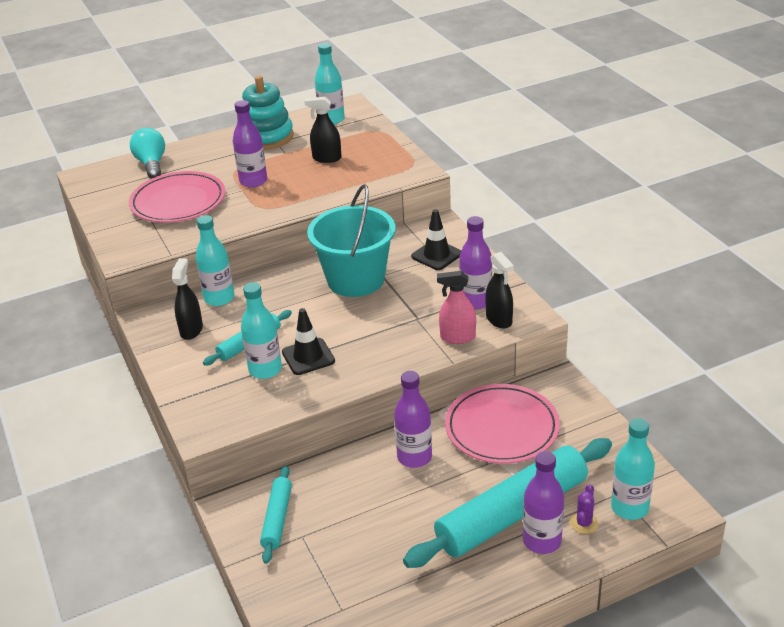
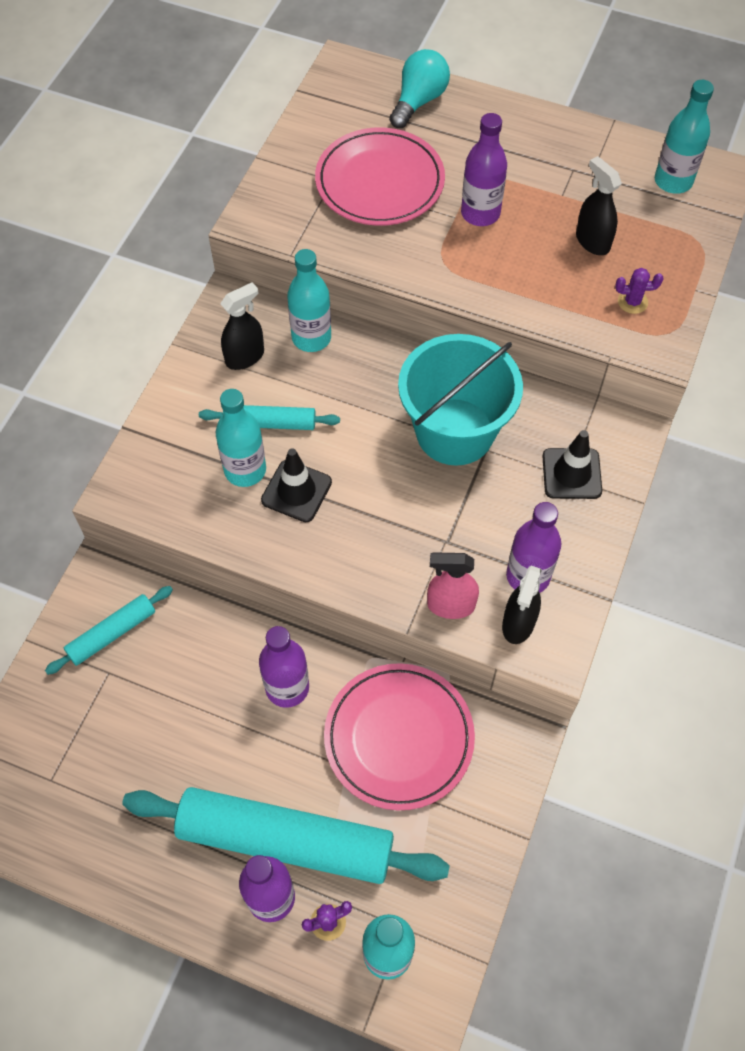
camera: 45 degrees right, 25 degrees up
turquoise stacking toy [242,76,294,150] -> none
pink spray bottle [437,271,476,344] -> pink spray bottle turned 45 degrees counterclockwise [427,553,479,619]
none -> purple cactus [615,268,663,314]

